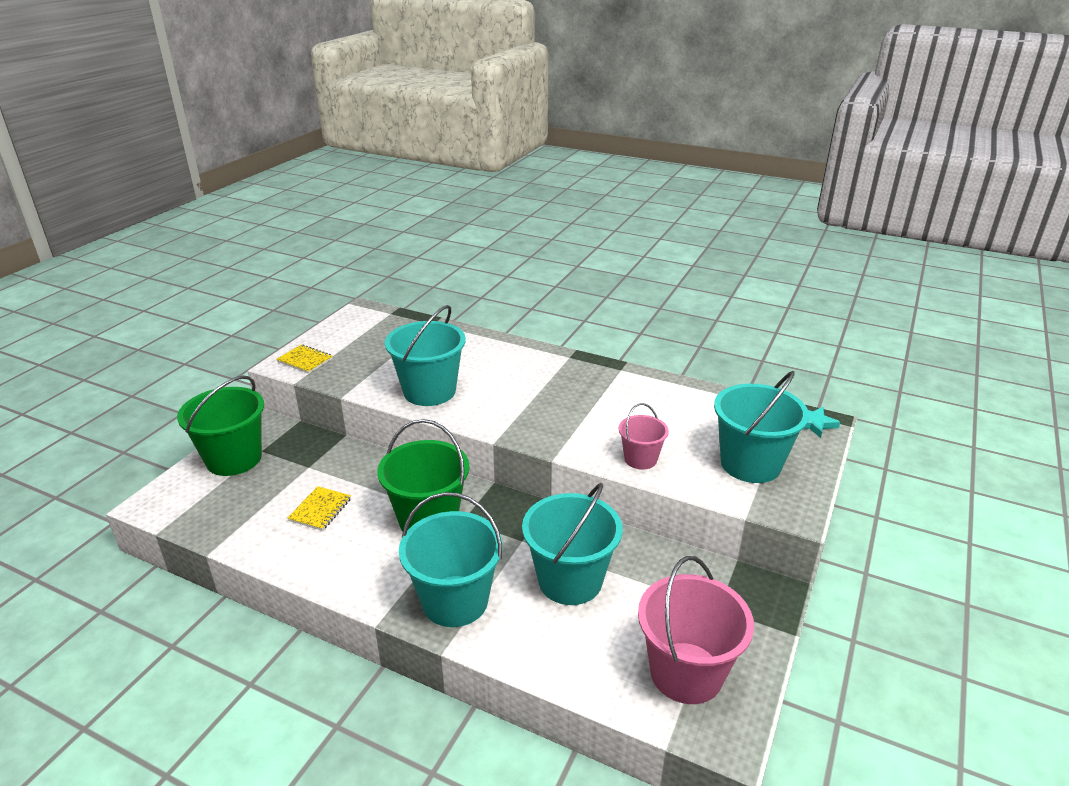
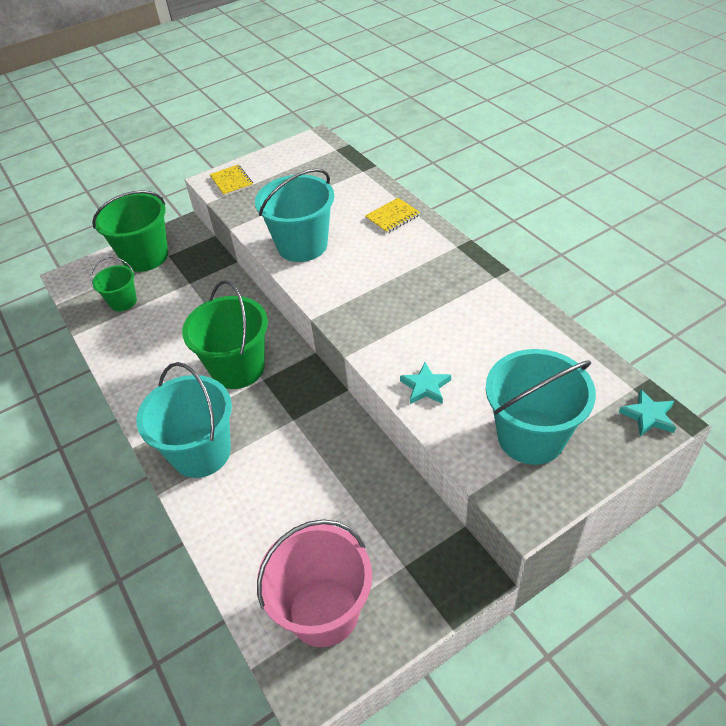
camera: 35 degrees right, 15 degrees up
yellow notebook [287,486,351,531] -> yellow notebook moved to [365,198,420,234]
turquoise bucket [522,483,622,605] -> none
pink bucket [619,403,669,470] -> turquoise star [400,362,451,404]
none -> green bucket [91,257,137,311]

